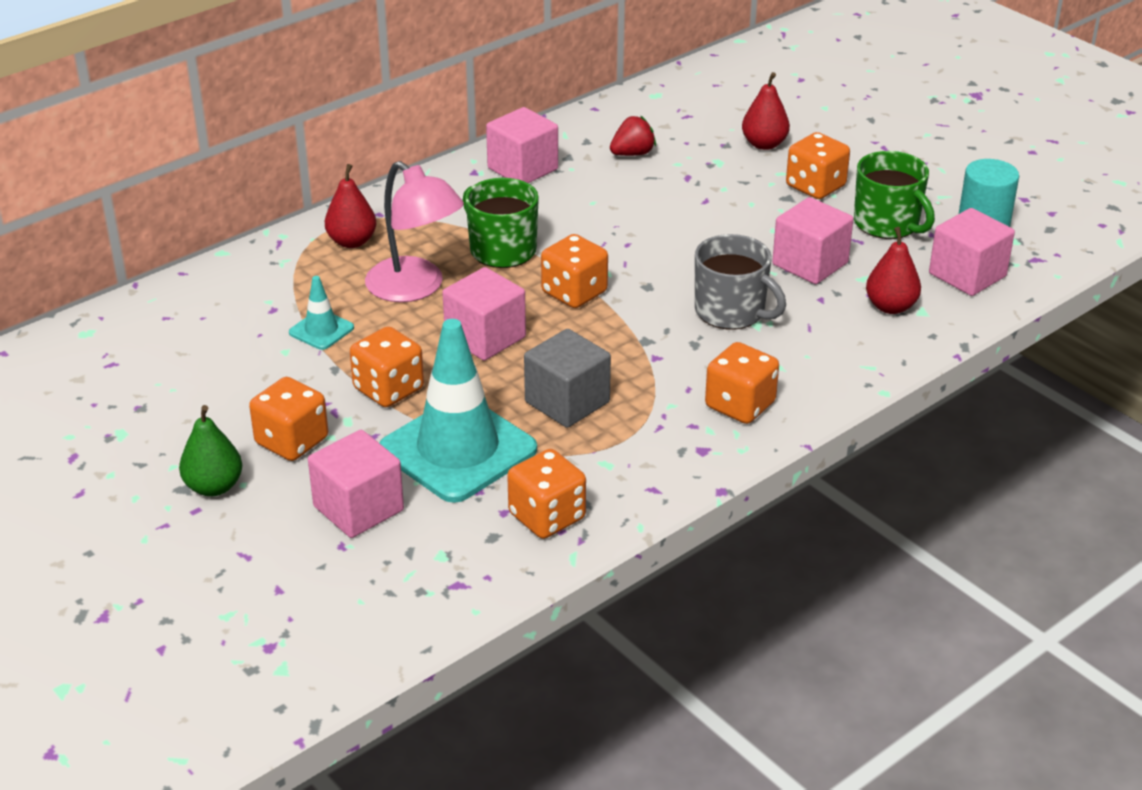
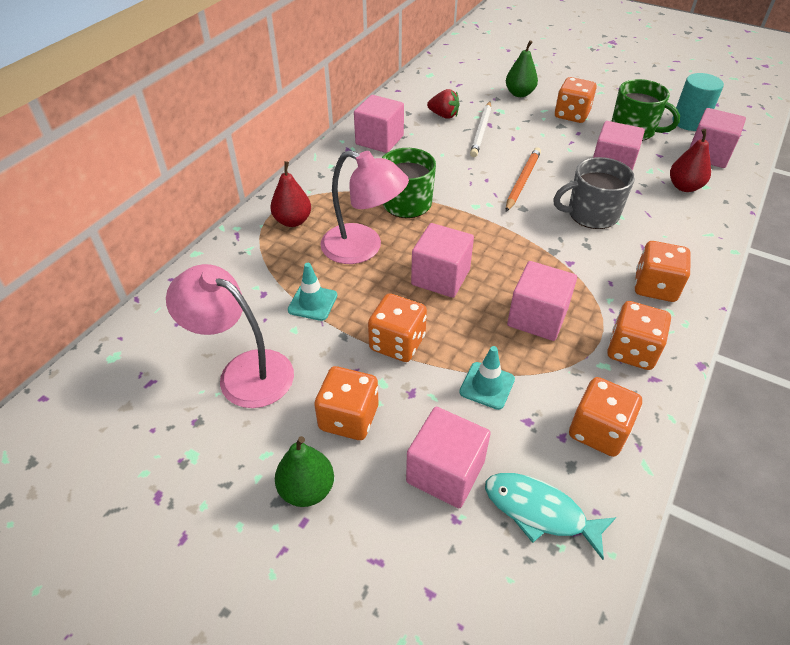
camera: 20 degrees left, 10 degrees up
turquoise traffic cone [380,319,537,503] -> turquoise traffic cone [459,346,515,410], size x0.45
grey cube [524,329,611,428] -> pink cube [507,261,577,341]
orange dice [541,234,608,308] -> orange dice moved to [607,301,671,370]
red strawberry [610,116,656,156] -> red strawberry turned 75 degrees clockwise [427,89,460,119]
grey mug [695,234,786,330] -> grey mug turned 150 degrees clockwise [553,157,635,229]
red pear [742,72,790,150] -> green pear [506,40,538,97]
none -> pink lamp [166,264,294,408]
none -> white pencil [470,101,491,157]
none -> turquoise fish [485,473,616,560]
none -> orange pencil [506,147,541,212]

